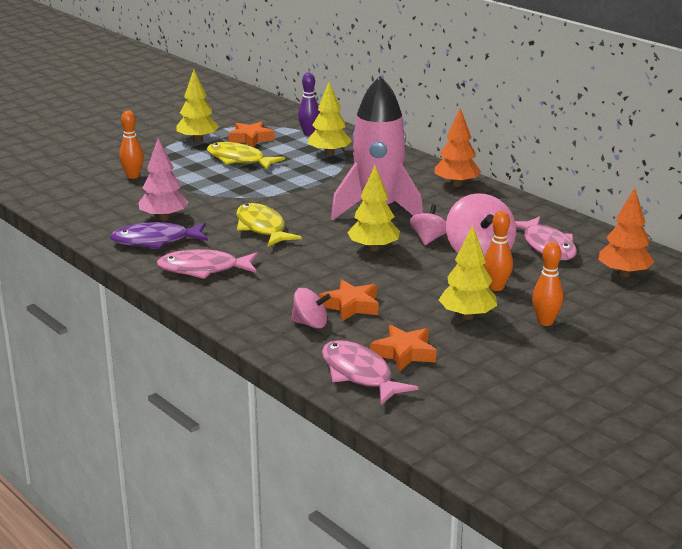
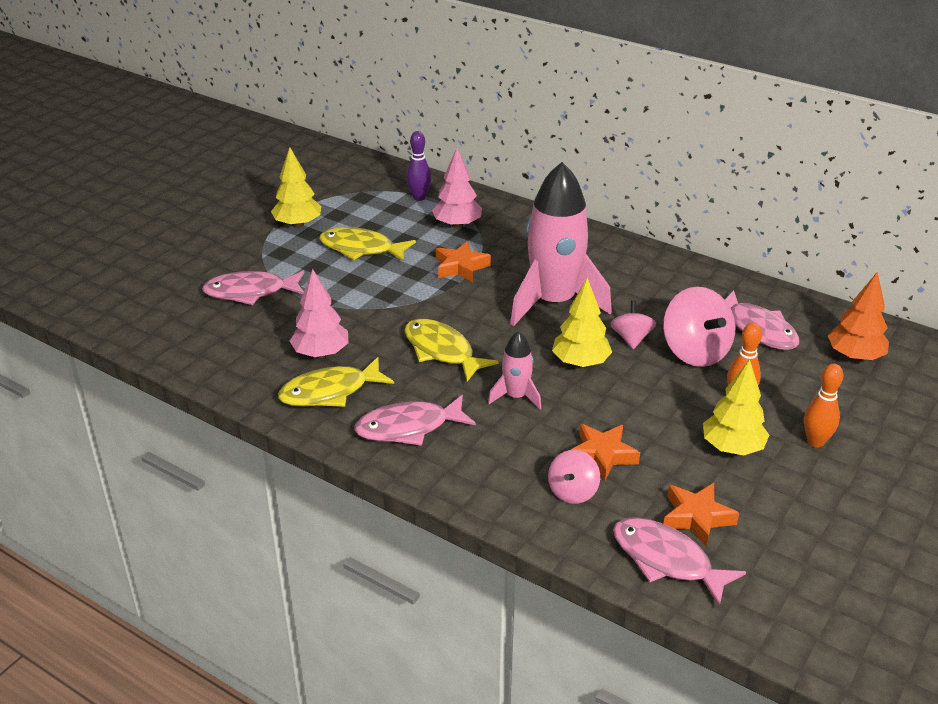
camera: 15 degrees left, 10 degrees up
purple fish [110,222,208,249] -> yellow fish [278,357,394,407]
orange bowling pin [119,110,144,179] -> pink fish [202,271,304,305]
orange star [228,121,275,147] -> orange star moved to [436,241,491,282]
pink spinning top [291,288,331,329] -> pink spinning top turned 120 degrees clockwise [548,450,600,504]
yellow tree [308,82,352,156] -> pink tree [432,148,482,228]
orange tree [435,108,481,187] -> none
none -> pink rocket [488,331,541,409]

